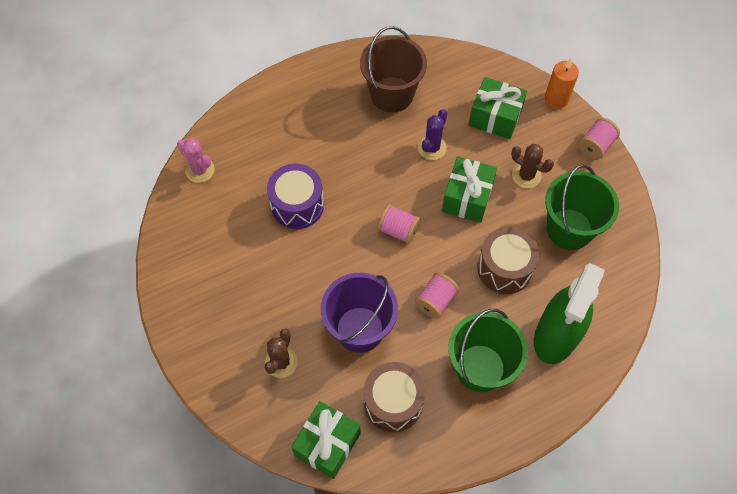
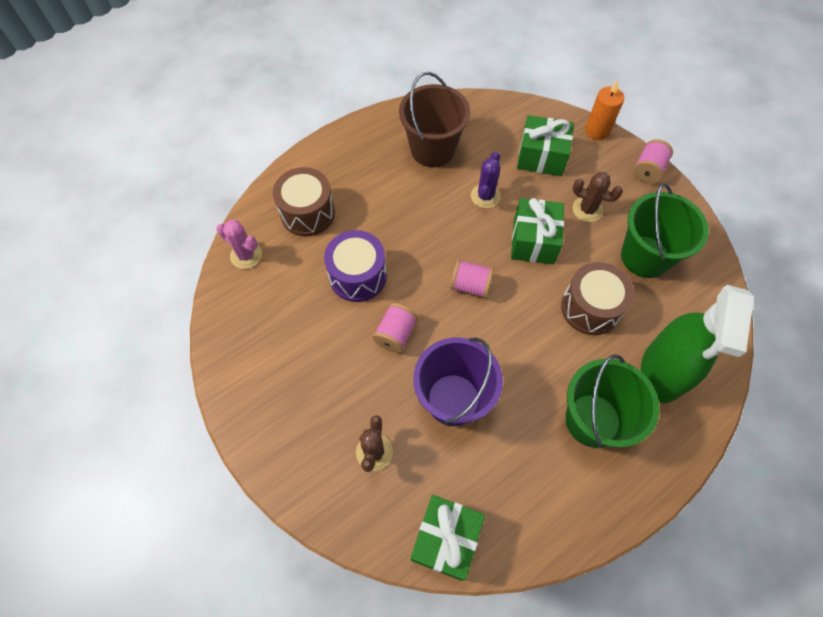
camera: 10 degrees left, 0 degrees up
brown drum [363,362,425,432] -> brown drum moved to [273,167,335,237]
pink spool [415,272,459,319] -> pink spool moved to [373,303,418,353]

